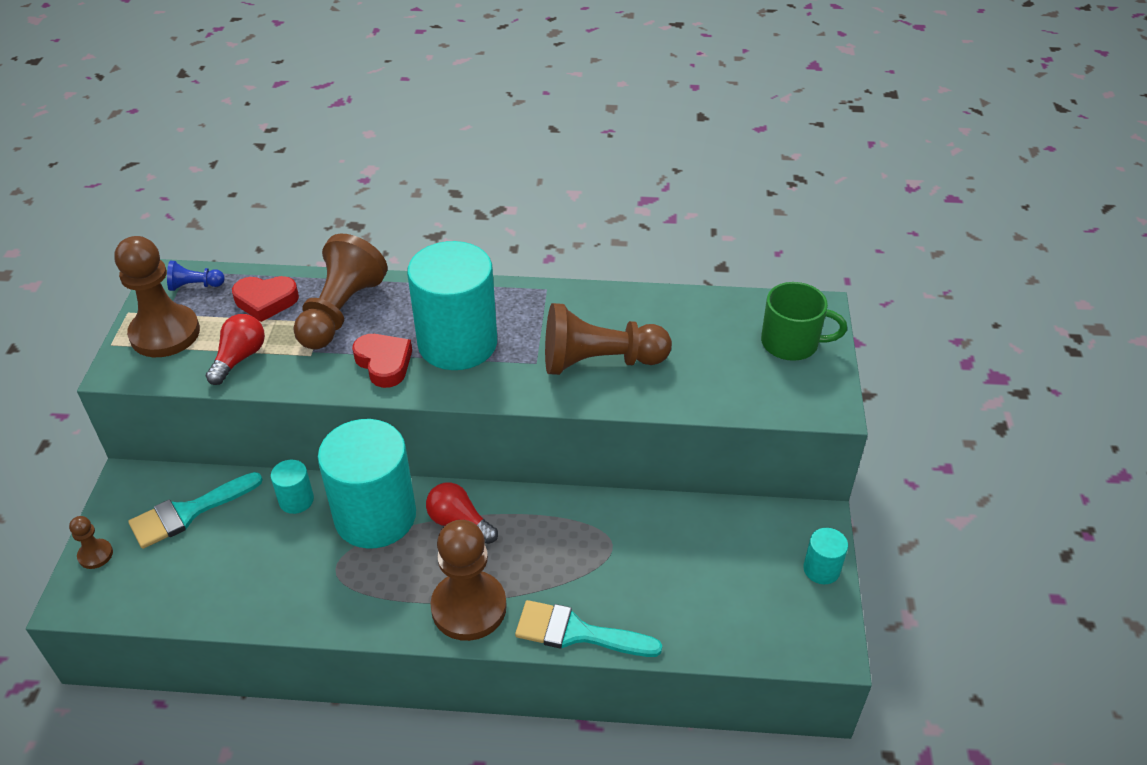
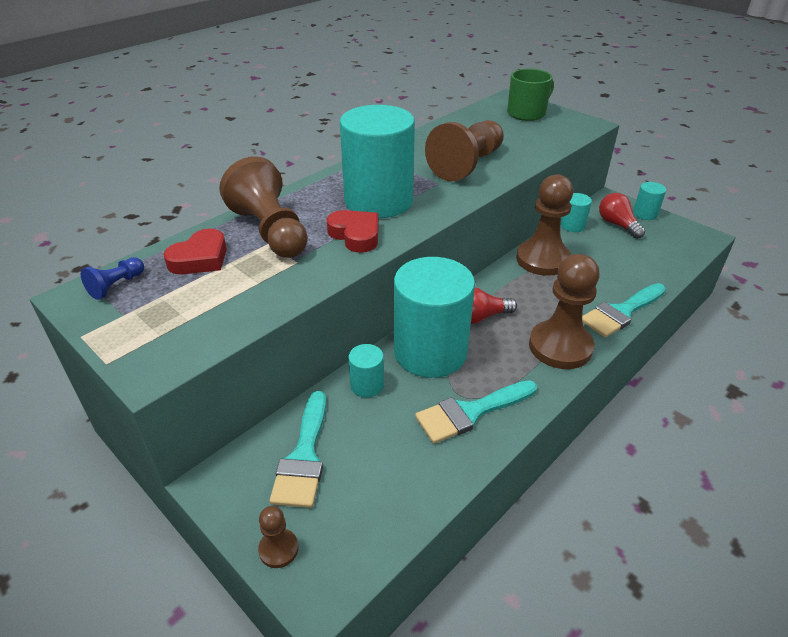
camera: 50 degrees left, 5 degrees down
brown pawn [114,236,200,357] -> brown pawn moved to [516,174,573,276]
red light bulb [206,314,265,385] -> red light bulb moved to [599,193,645,239]
red heart [352,334,412,388] -> red heart turned 45 degrees clockwise [327,210,379,253]
none -> turquoise brush [415,380,537,444]
none -> turquoise cylinder [561,193,592,232]

